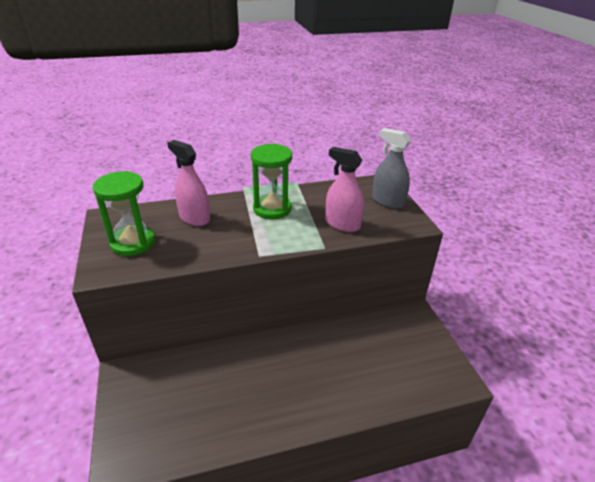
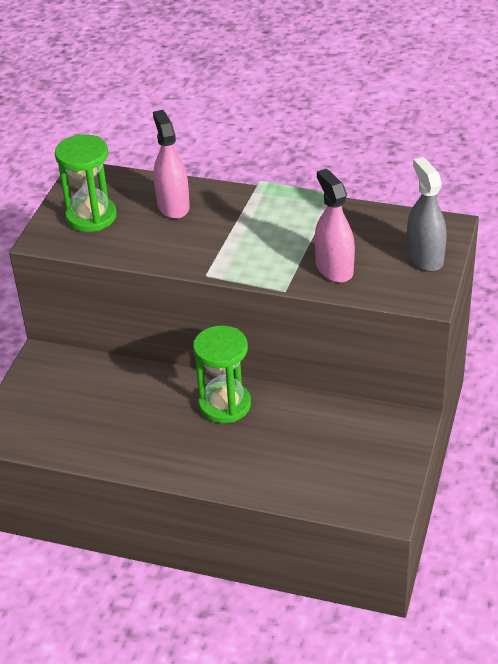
camera: 35 degrees right, 5 degrees up
green hourglass [251,144,292,219] -> green hourglass moved to [193,326,251,423]

